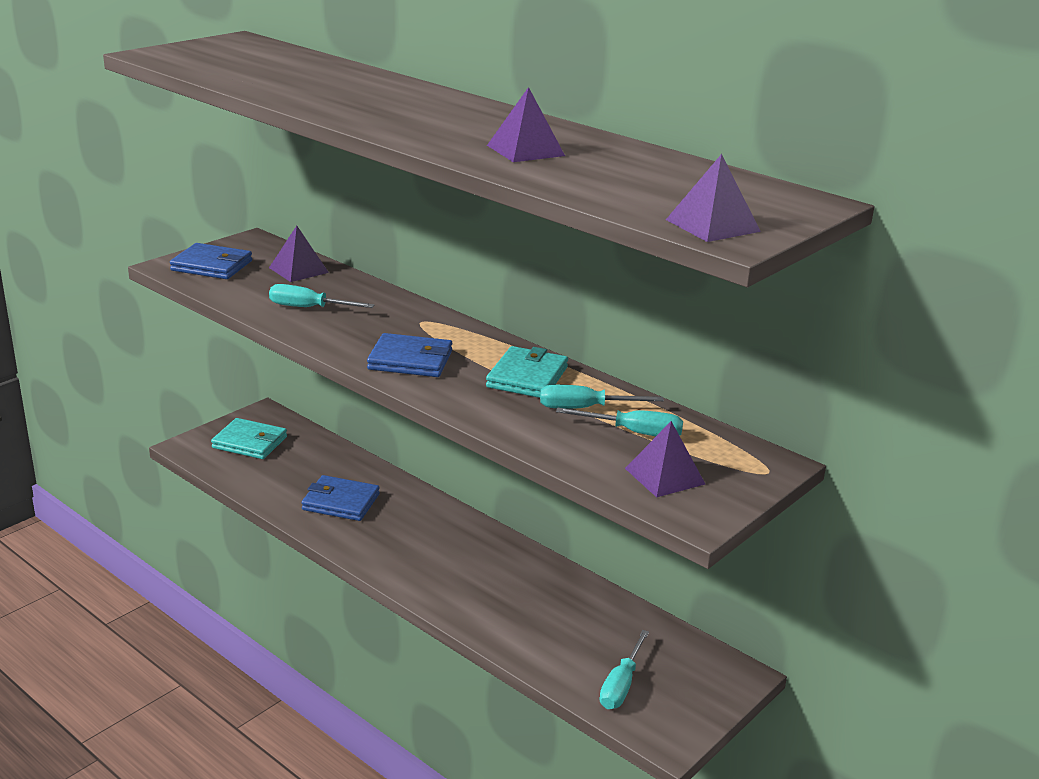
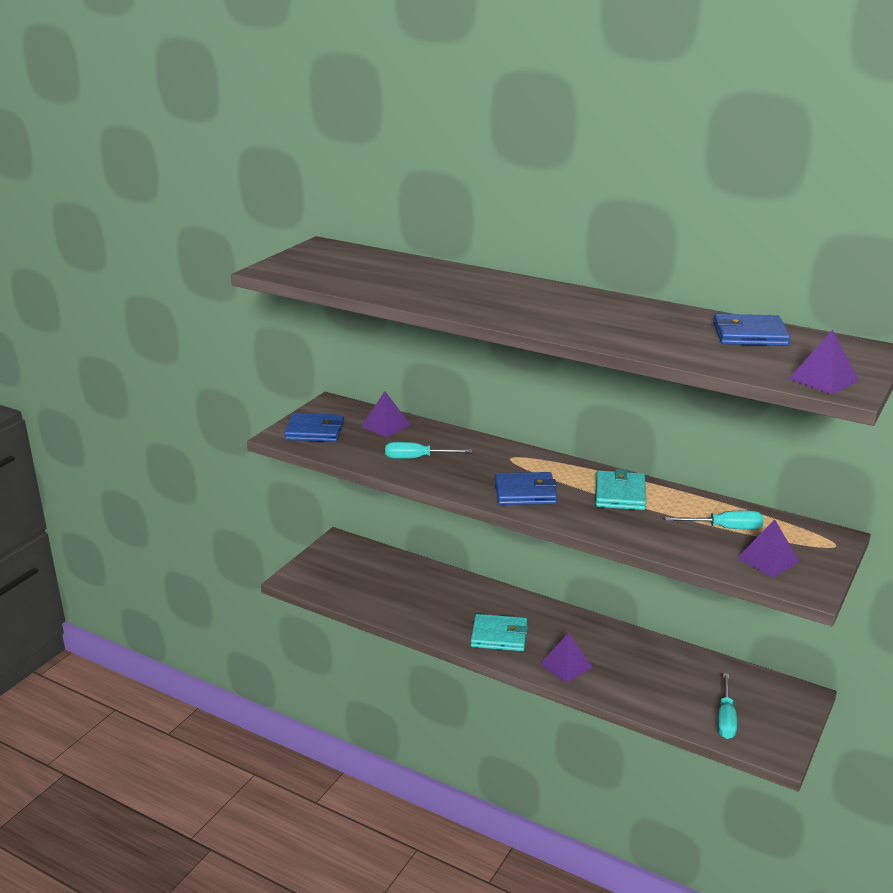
camera: 10 degrees left, 0 degrees up
turquoise wallet [211,418,287,459] -> turquoise wallet moved to [471,614,528,651]
blue wallet [301,475,380,521] -> blue wallet moved to [713,314,790,346]
purple pyramid [487,87,565,162] -> purple pyramid moved to [540,633,593,683]
turquoise screwdriver [540,384,664,409] -> none

